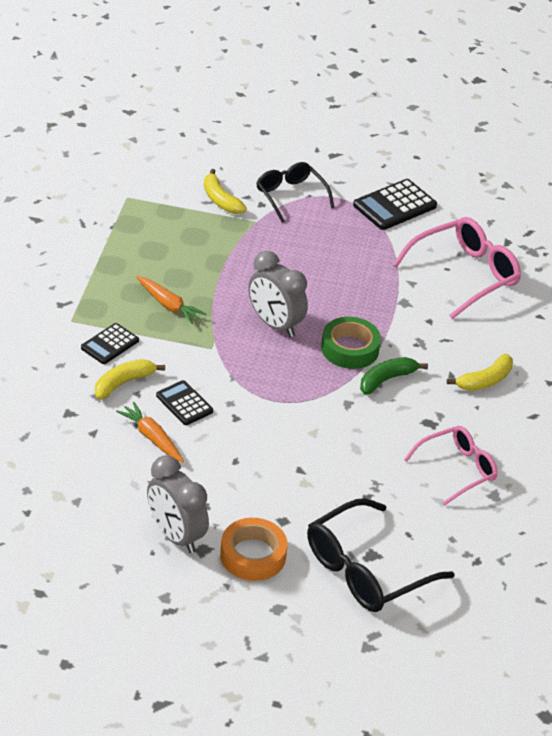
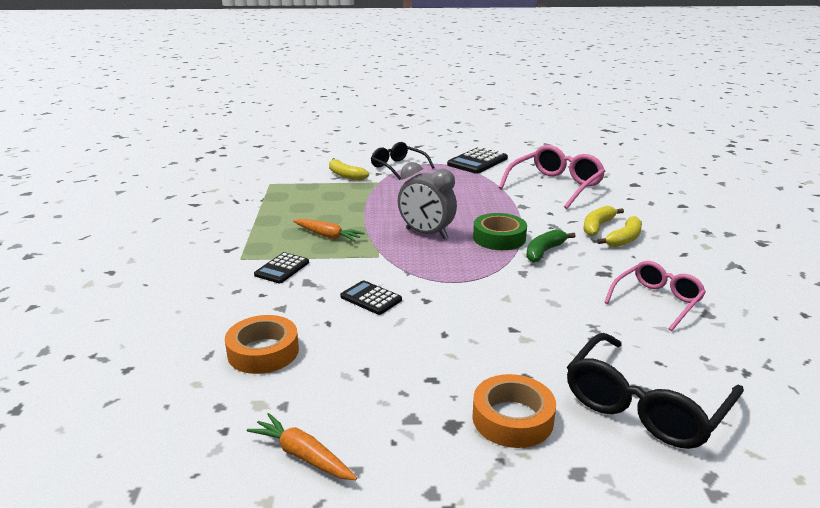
camera: 10 degrees left, 15 degrees down
yellow banana [95,359,165,399] -> yellow banana moved to [584,206,624,236]
orange carrot [116,402,184,463] -> orange carrot moved to [247,413,357,480]
grey clock [147,455,209,553] -> none
none -> orange tape [225,315,299,374]

